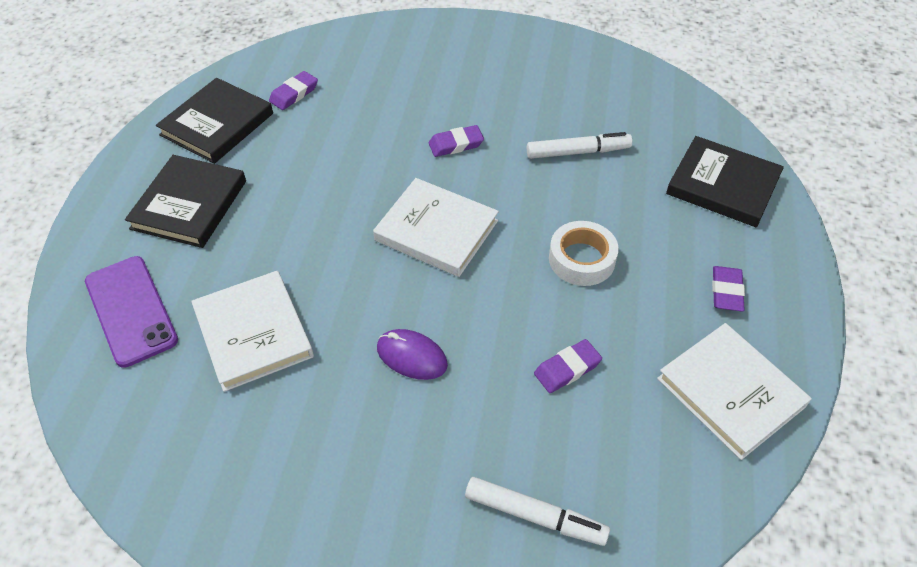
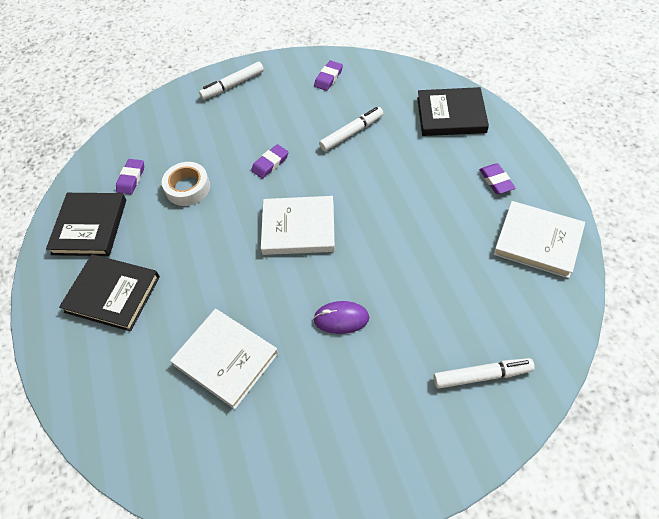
camera: 25 degrees left, 5 degrees up
purple phone [85,256,178,368] -> none
black book [125,155,246,248] -> black book turned 60 degrees counterclockwise [59,254,160,332]
purple eraser [534,339,602,393] -> purple eraser moved to [314,60,343,91]
white tape [549,221,619,286] -> white tape moved to [162,162,210,206]
none -> white marker [199,62,264,100]

